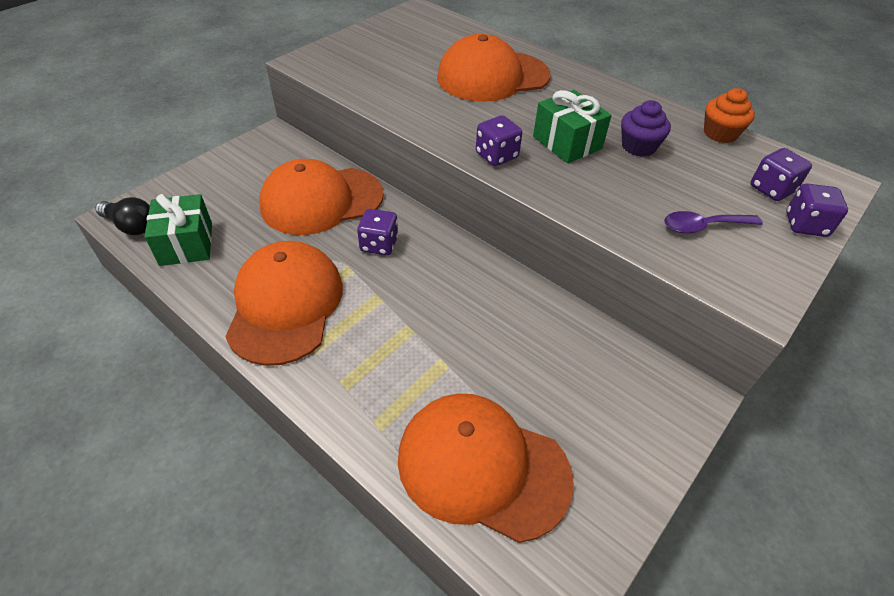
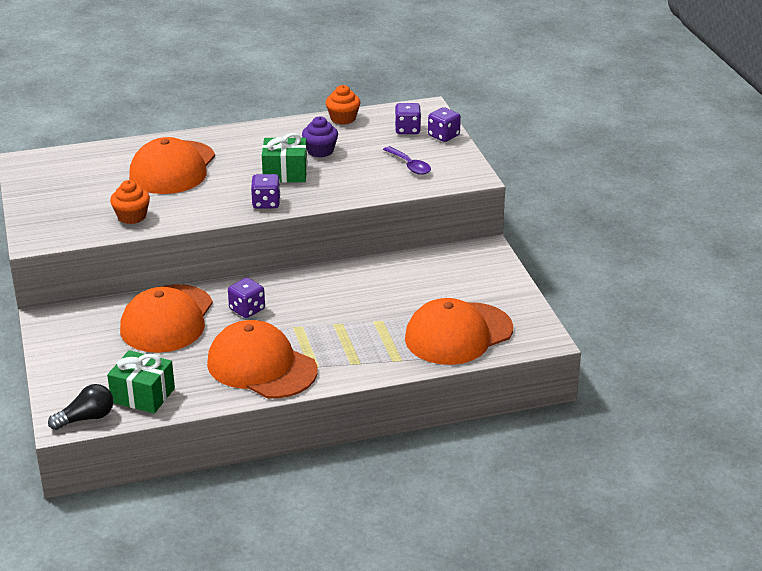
camera: 55 degrees left, 15 degrees down
purple spoon [664,211,763,234] -> purple spoon turned 60 degrees counterclockwise [383,146,431,175]
none -> orange cupcake [110,180,150,224]

